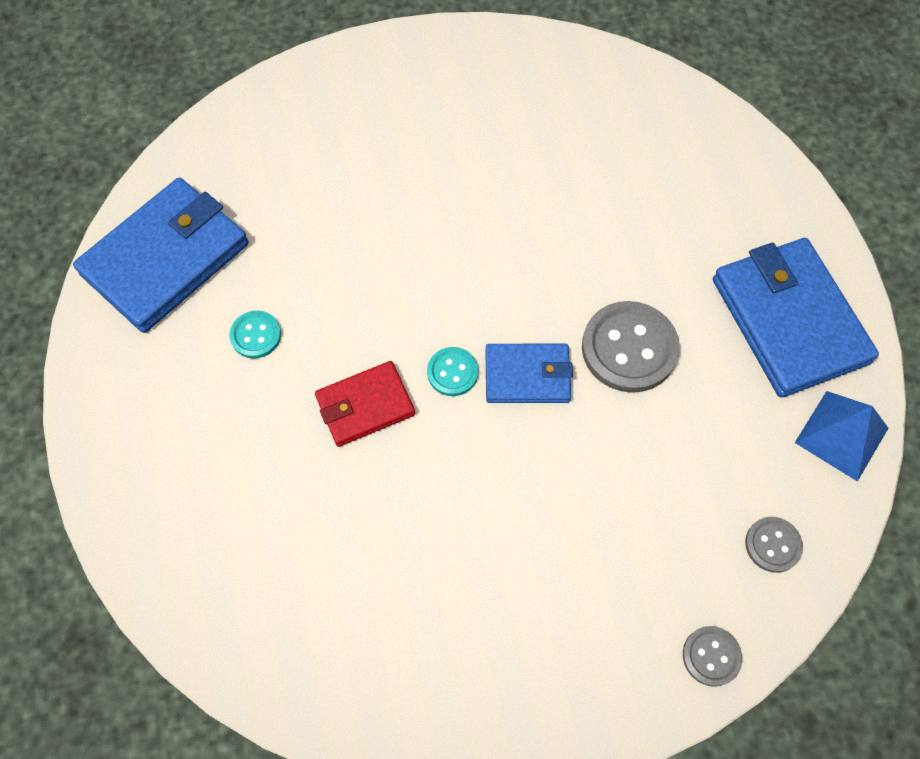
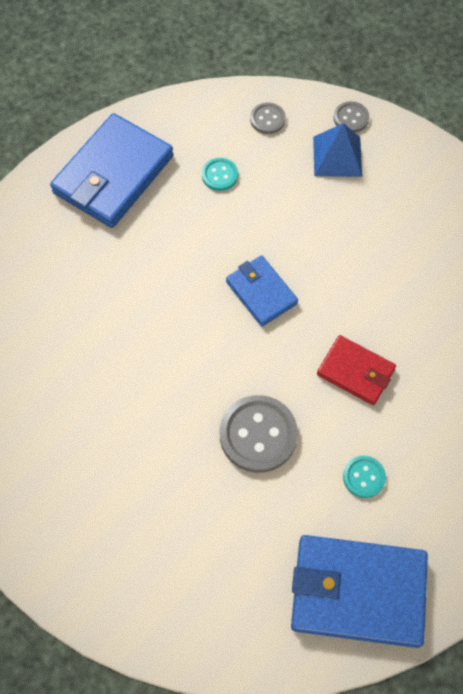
camera: 125 degrees left, 0 degrees up
turquoise button [427,347,478,396] -> turquoise button moved to [202,158,238,191]
grey button [582,301,679,393] -> grey button moved to [220,395,298,473]
blue pyramid [795,391,888,482] -> blue pyramid moved to [313,123,362,177]

